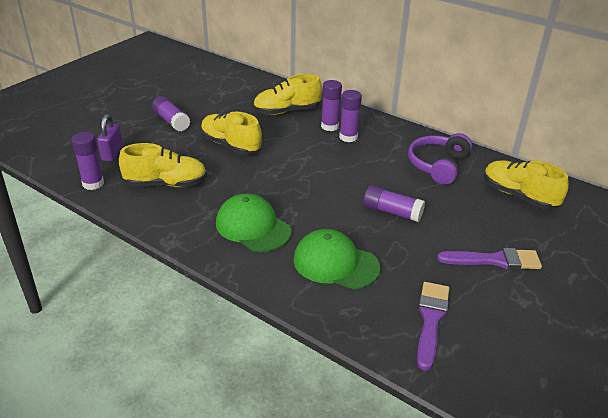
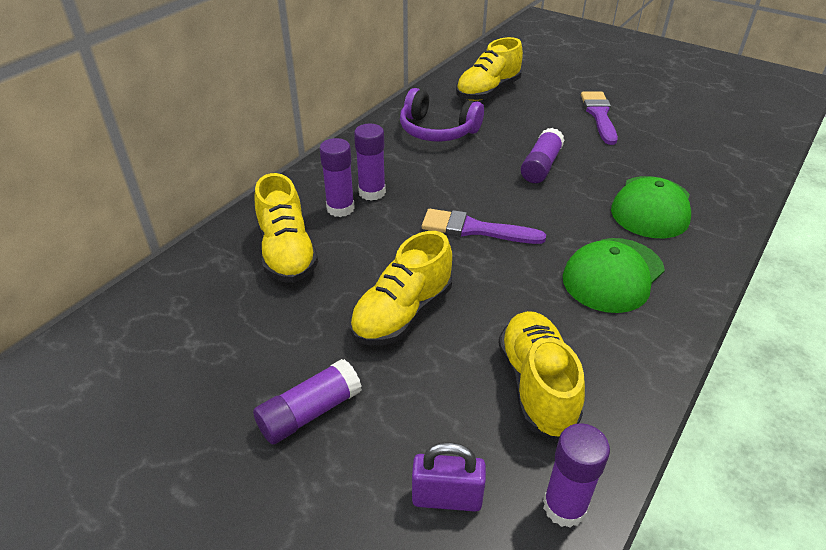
camera: 90 degrees left, 5 degrees up
purple brush [417,282,449,371] -> purple brush moved to [422,209,546,244]

